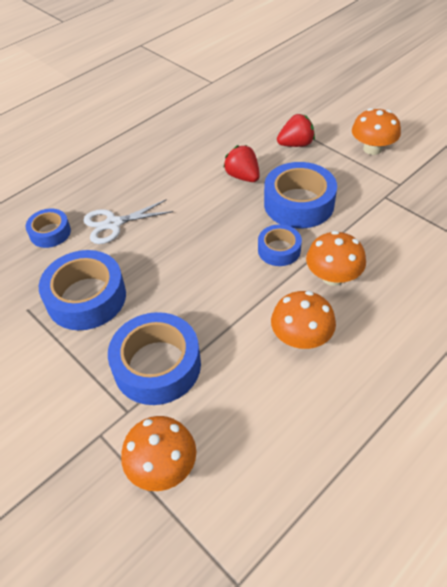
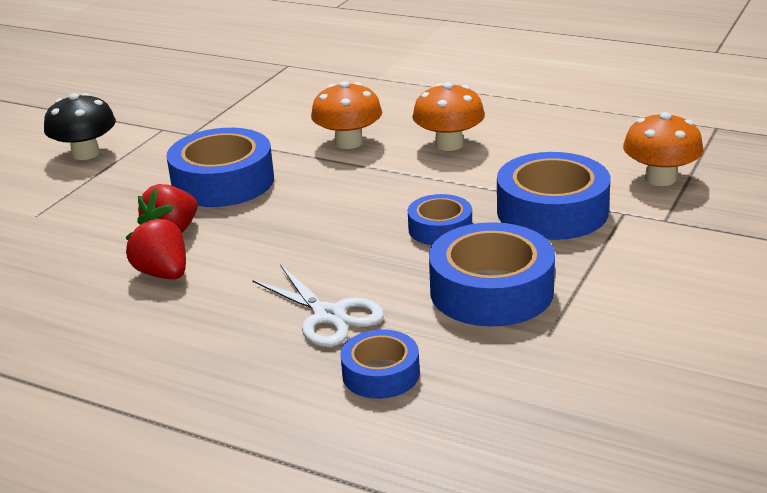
camera: 110 degrees left, 20 degrees down
blue tape [258,224,302,266] -> blue tape moved to [408,194,472,245]
red strawberry [277,114,315,147] -> red strawberry moved to [126,217,186,279]
orange mushroom [352,108,401,155] -> black mushroom [44,93,116,160]

